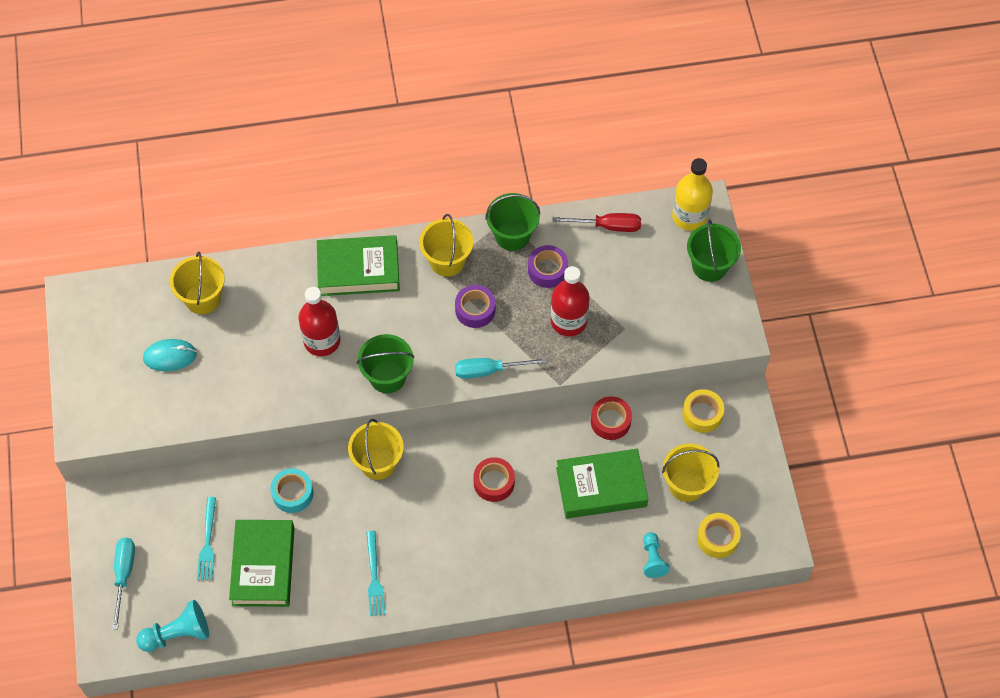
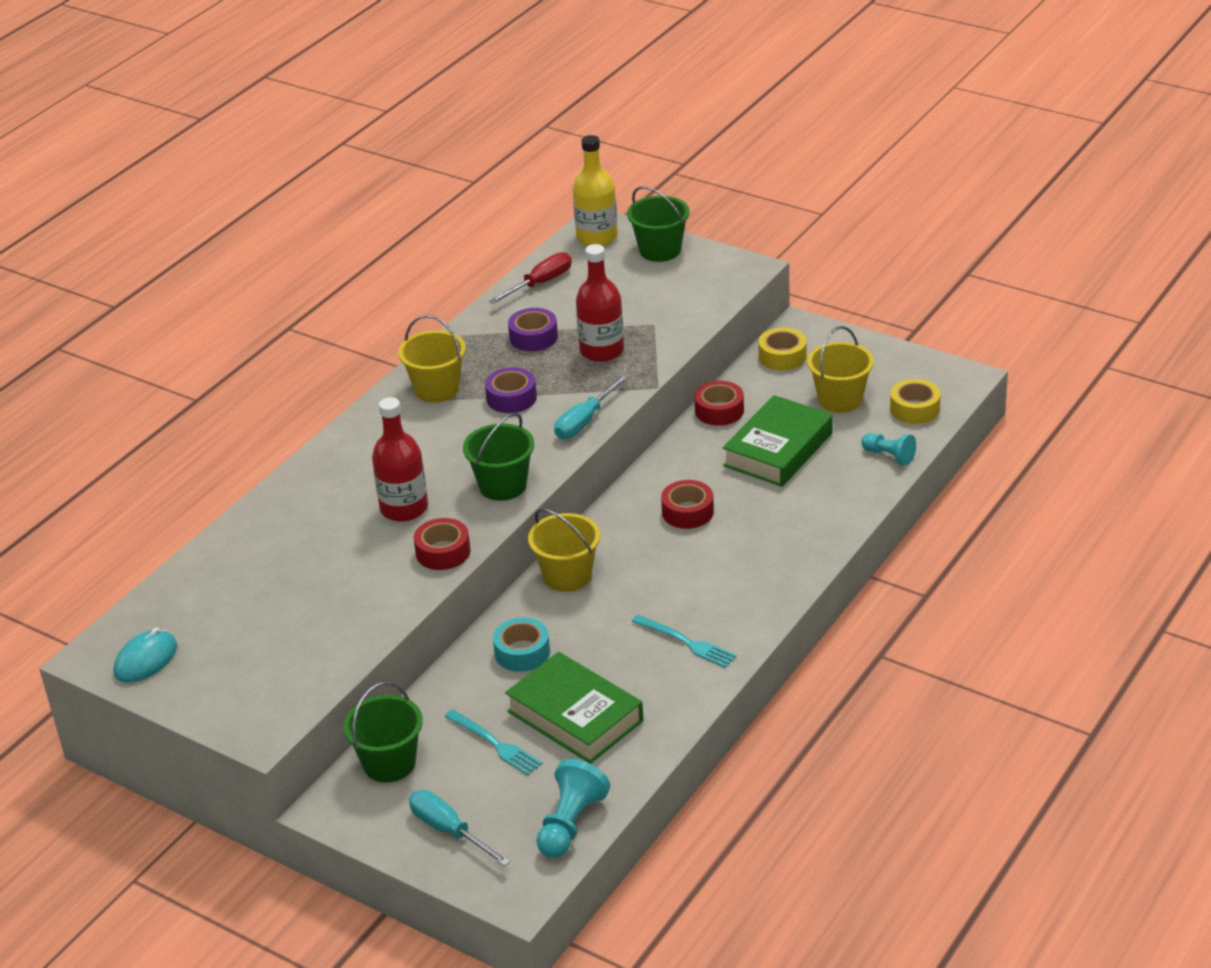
camera: 45 degrees left, 25 degrees down
turquoise mouse [143,339,197,371] -> turquoise mouse moved to [114,628,177,683]
yellow bucket [170,251,225,314] -> none
green book [317,235,400,296] -> none
green bucket [485,193,540,251] -> green bucket moved to [343,681,423,782]
none -> red tape [414,518,471,570]

